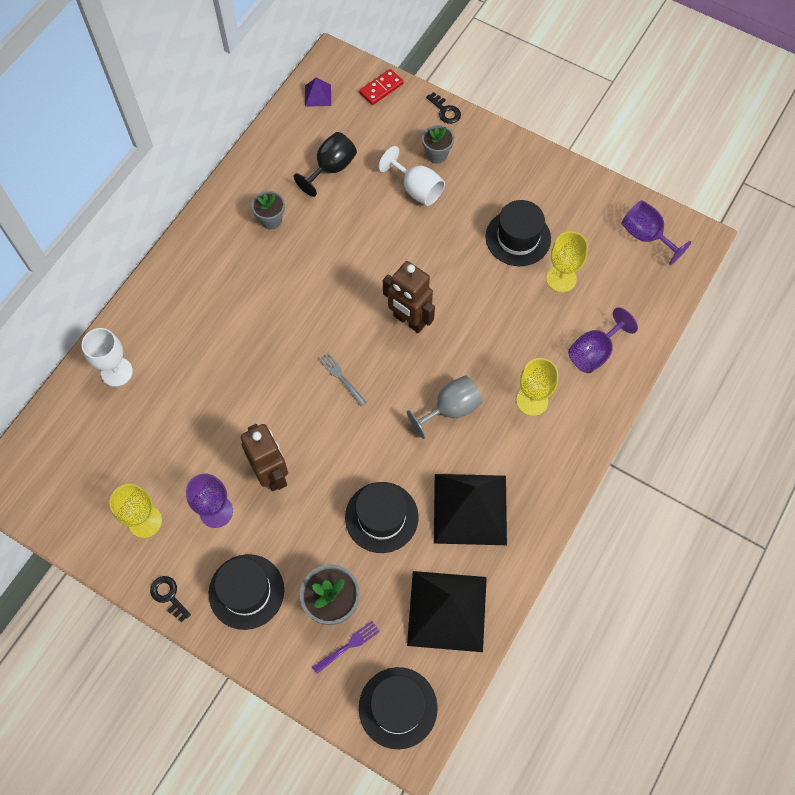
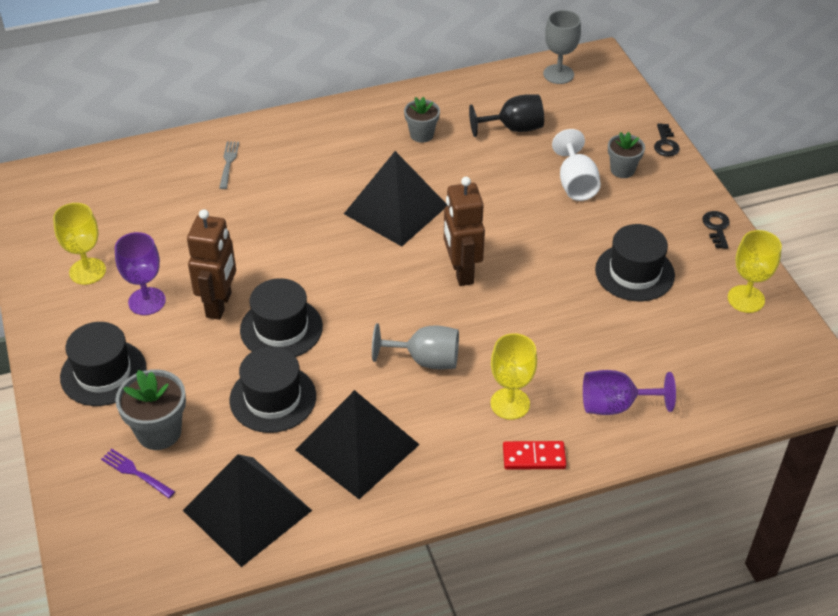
camera: 40 degrees right, 20 degrees down
white goblet [82,328,133,387] -> none
black key [150,576,191,622] -> black key moved to [702,211,730,249]
purple pyramid [305,78,331,107] -> grey goblet [543,10,581,84]
purple fork [312,621,380,674] -> purple fork turned 150 degrees counterclockwise [101,449,175,498]
grey fork [319,353,366,406] -> grey fork moved to [219,141,239,189]
red domino [359,69,403,105] -> red domino moved to [503,441,566,470]
black hat [359,667,438,749] -> black hat moved to [240,278,323,357]
yellow goblet [546,231,588,292] -> yellow goblet moved to [728,230,782,313]
purple goblet [621,200,691,265] -> none
none -> black pyramid [344,151,447,246]

